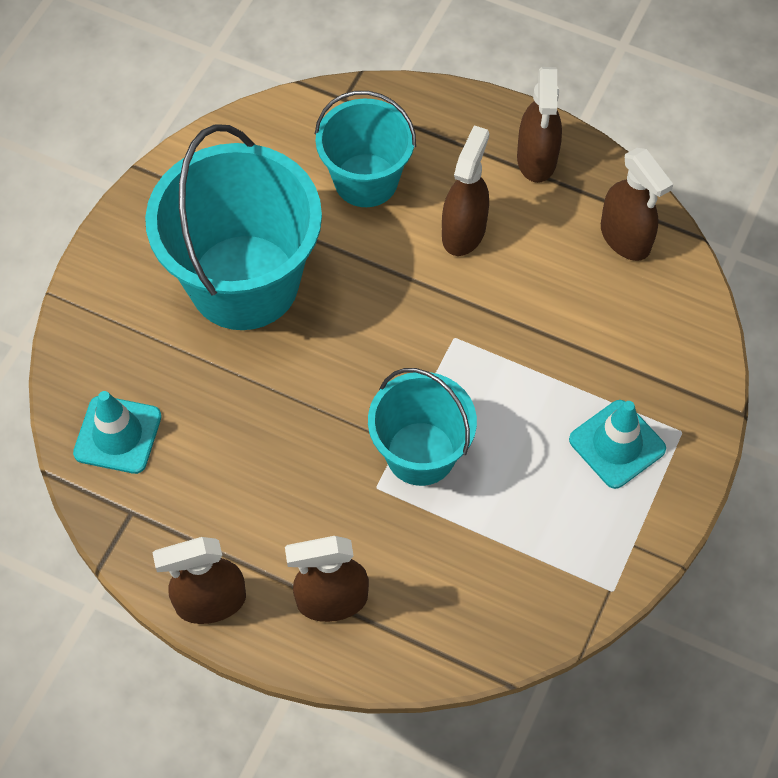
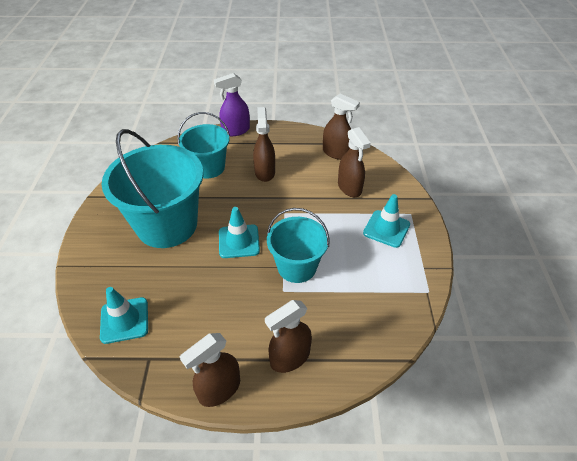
camera: 25 degrees left, 15 degrees down
brown spray bottle [517,67,562,183] -> brown spray bottle moved to [338,127,371,197]
none -> purple spray bottle [214,73,250,136]
none -> turquoise traffic cone [219,207,260,258]

